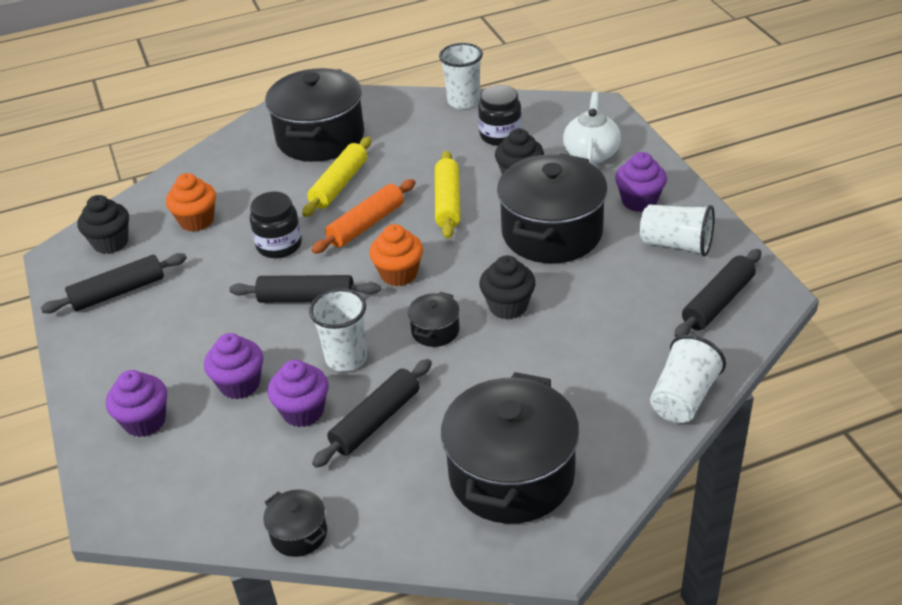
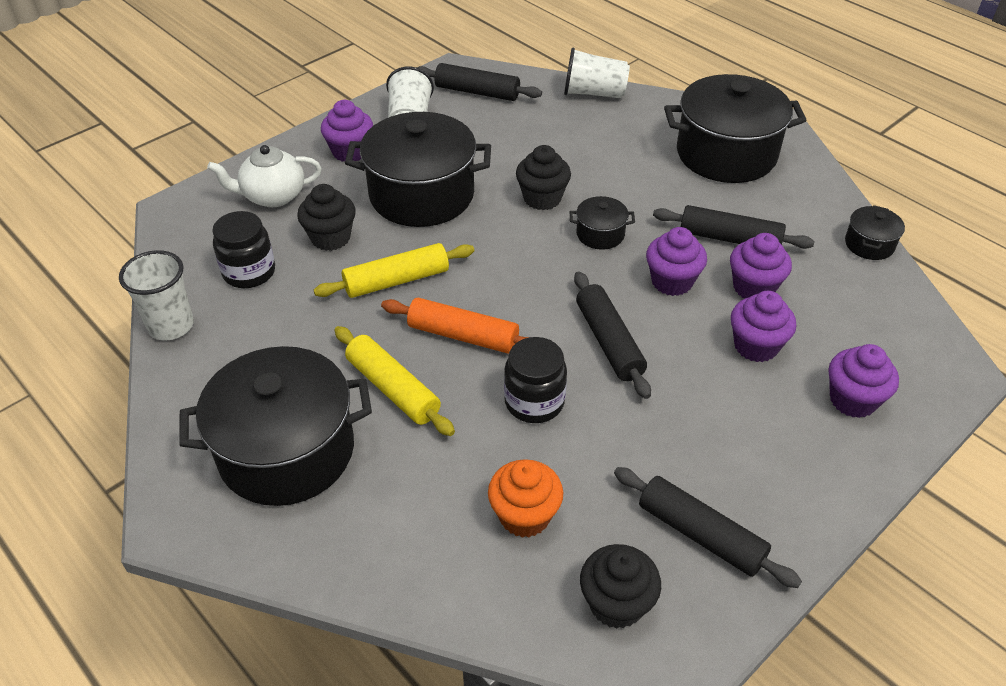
camera: 115 degrees left, 5 degrees up
yellow rolling pin [302,137,371,217] -> yellow rolling pin turned 45 degrees clockwise [335,326,455,436]
white cup [309,288,367,371] -> purple cupcake [646,227,707,296]
orange cupcake [369,224,423,286] -> none

